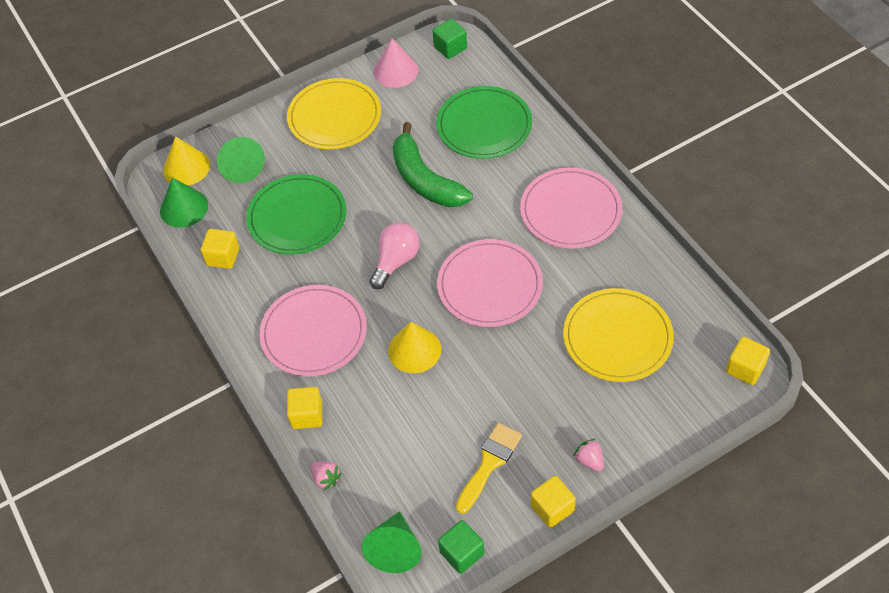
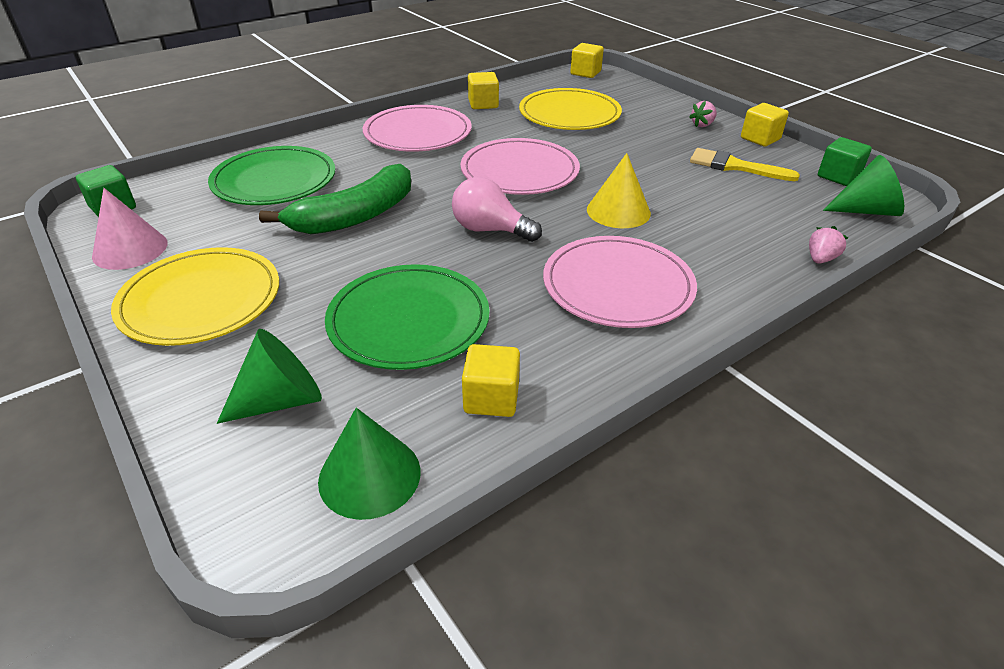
camera: 100 degrees left, 15 degrees down
yellow cone [163,136,210,186] -> none
yellow cube [287,387,322,429] -> yellow cube moved to [468,72,499,109]

